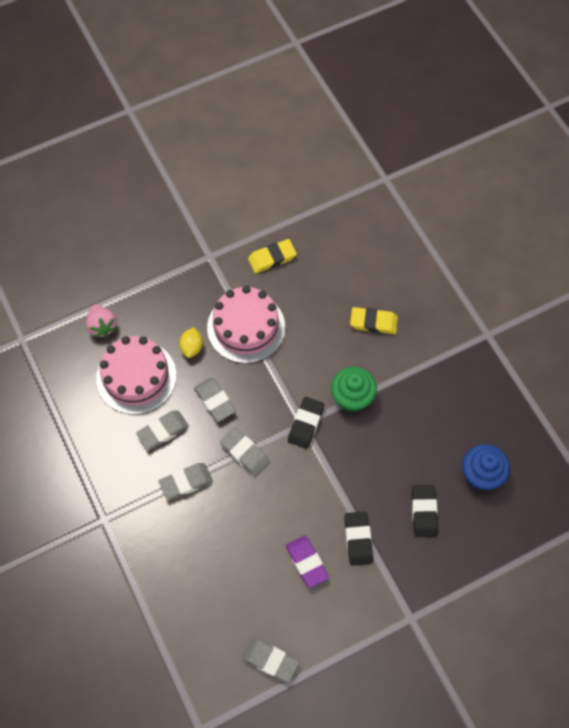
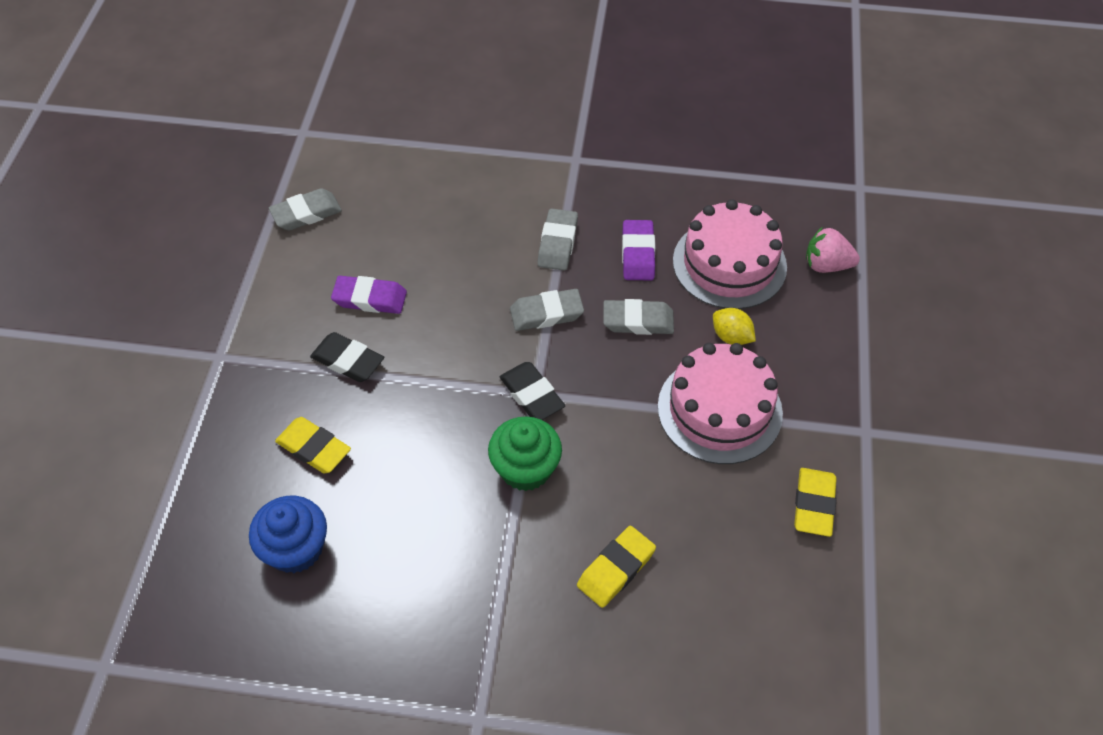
camera: 125 degrees right, 10 degrees down
grey eraser [136,410,189,449] -> purple eraser [622,220,655,280]
black eraser [412,485,438,537] -> yellow eraser [275,417,351,474]

